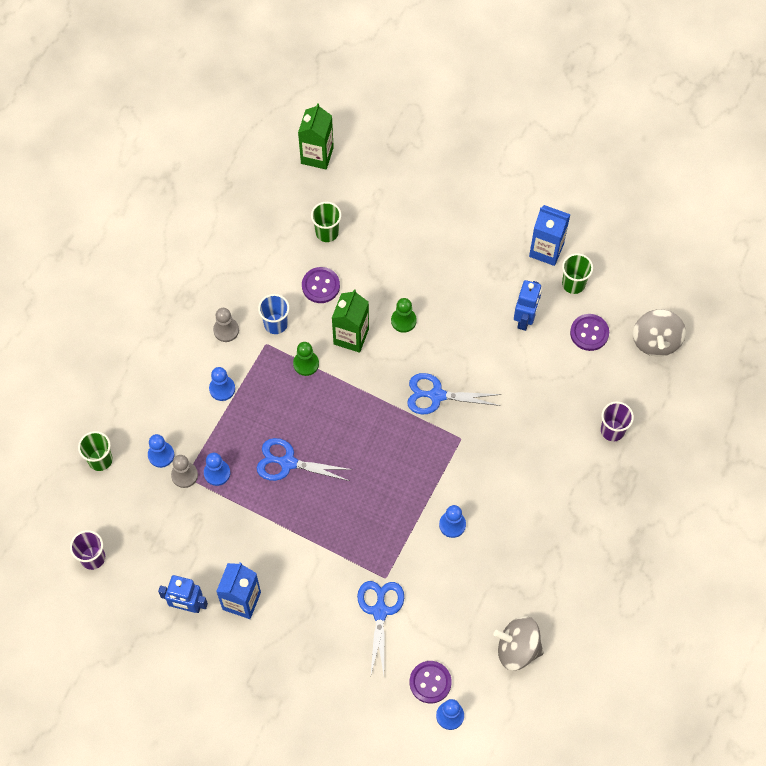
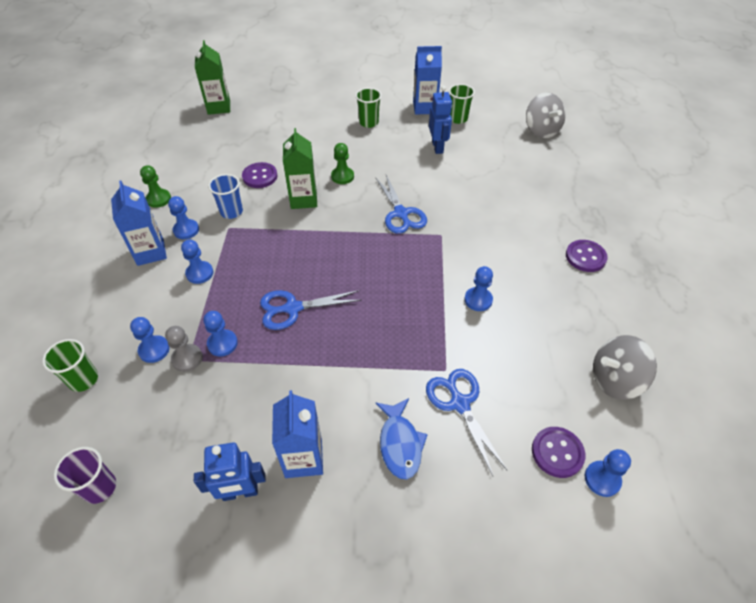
camera: 25 degrees left, 15 degrees down
grey pawn [213,308,239,342] -> blue pawn [168,196,199,239]
green pawn [293,342,319,376] -> green pawn moved to [140,165,171,208]
green cup [311,202,341,242] -> green cup moved to [355,88,382,128]
blue scissors [407,373,501,414] -> blue scissors turned 90 degrees counterclockwise [375,175,427,234]
purple button [570,314,609,351] -> purple button moved to [566,240,608,272]
purple cup [601,401,634,441] -> none
none -> blue carton [111,181,167,266]
none -> blue fish [375,398,428,480]

